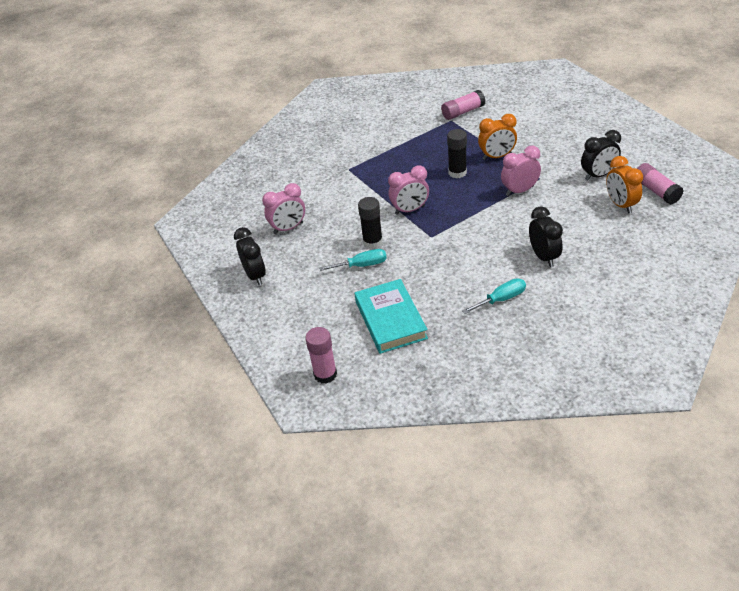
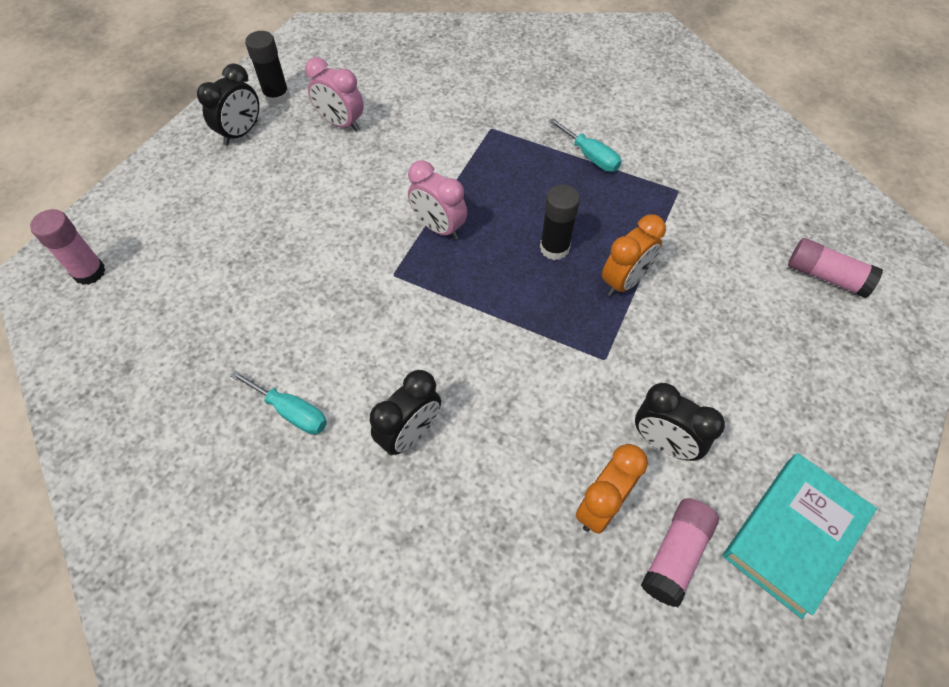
camera: 55 degrees right, 15 degrees up
turquoise screwdriver [319,249,387,271] -> turquoise screwdriver moved to [549,118,621,172]
turquoise book [354,279,428,354] -> turquoise book moved to [723,453,877,619]
black glue stick [358,197,383,249] -> black glue stick moved to [245,31,290,105]
pink glue stick [441,90,486,120] -> pink glue stick moved to [788,238,883,298]
orange clock [478,114,517,160] -> orange clock turned 90 degrees counterclockwise [602,214,666,297]
pink clock [501,146,541,196] -> none

